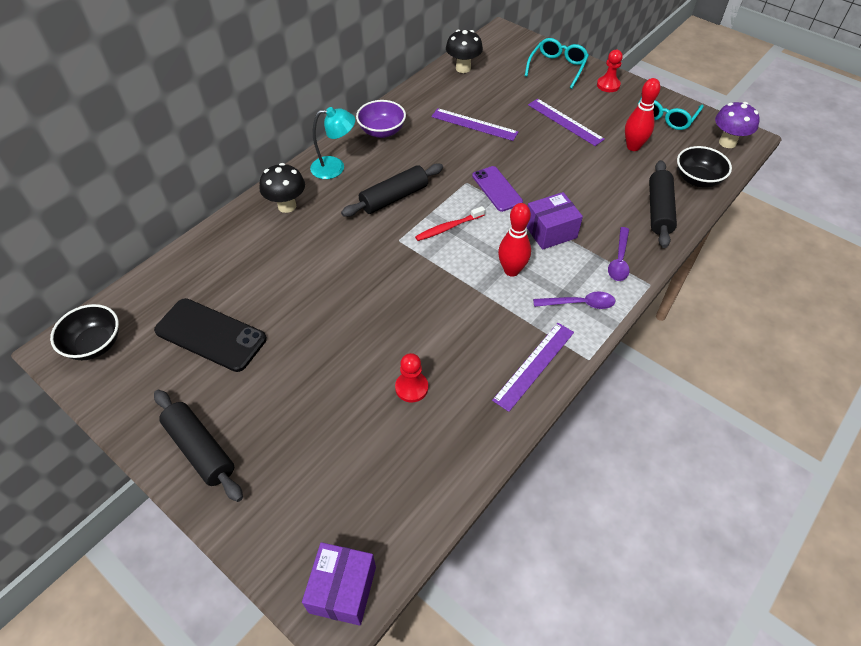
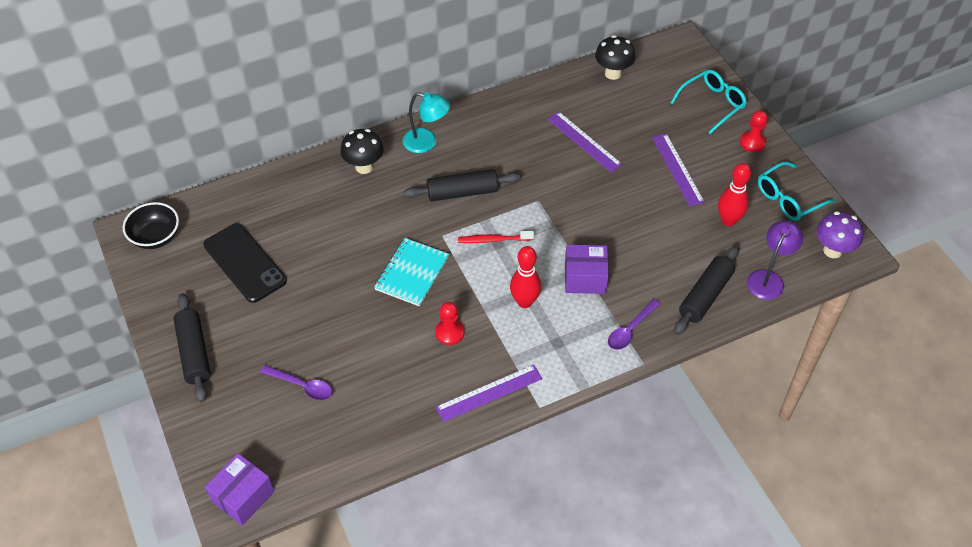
camera: 25 degrees right, 0 degrees up
purple bowl [356,100,406,138] -> none
red pawn [395,353,428,403] -> red pawn moved to [435,302,464,345]
purple phone [472,166,523,212] -> none
purple spoon [533,291,615,309] -> purple spoon moved to [260,365,333,400]
black bowl [677,146,732,188] -> purple lamp [747,220,803,300]
none -> turquoise notebook [374,238,449,306]

